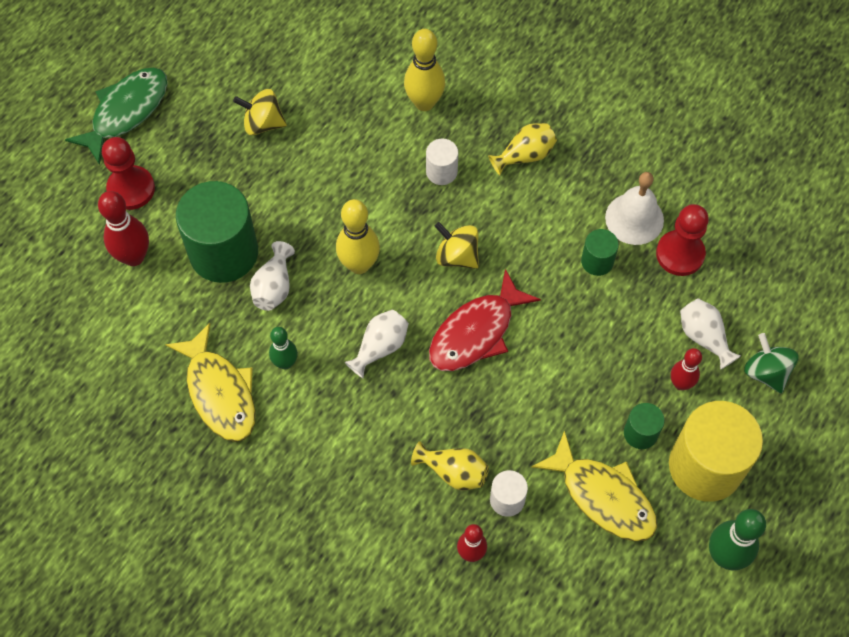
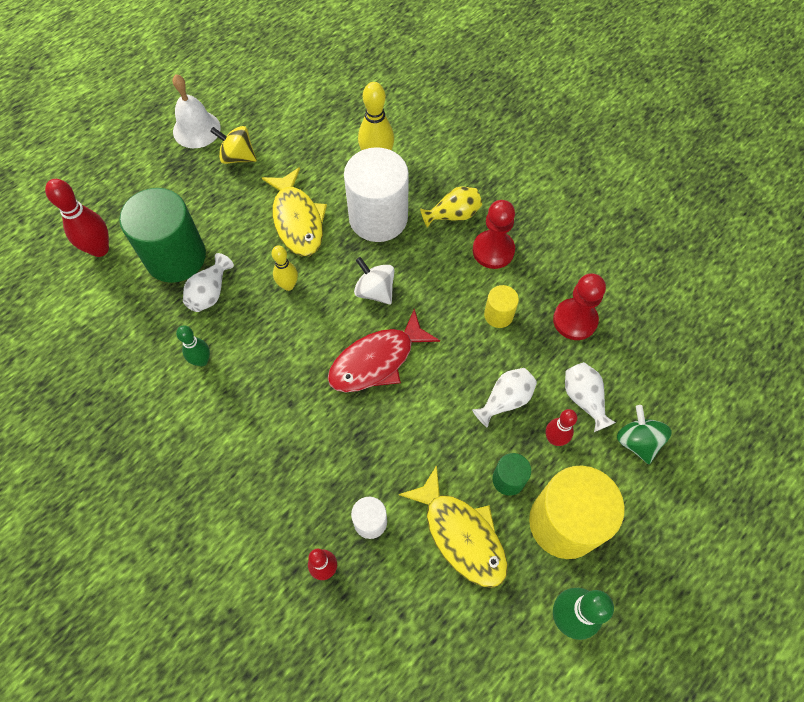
camera: 10 degrees right, 0 degrees up
green fish [65,68,168,165] -> none
red pawn [102,137,155,210] -> red pawn moved to [472,200,515,269]
yellow fish [165,323,256,442] -> yellow fish moved to [262,167,327,256]
yellow bowling pin [336,199,380,274] -> yellow bowling pin [272,245,298,291], size x0.63
white vase [344,310,409,378] -> white vase moved to [472,368,537,428]
yellow vase [411,441,489,491] -> none
white cylinder [426,139,458,185] -> white cylinder [344,147,409,242], size x2.14
yellow spinning top [434,222,479,269] -> white spinning top [354,257,395,305]
green cylinder [581,229,619,276] -> yellow cylinder [484,285,519,328]
white bell [605,172,664,245] -> white bell moved to [172,74,220,148]

